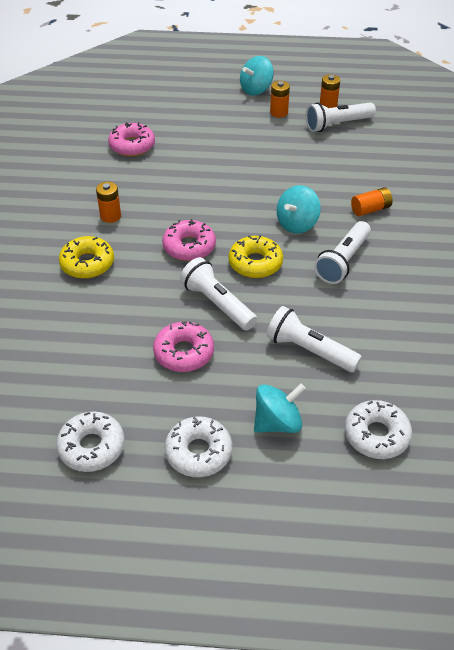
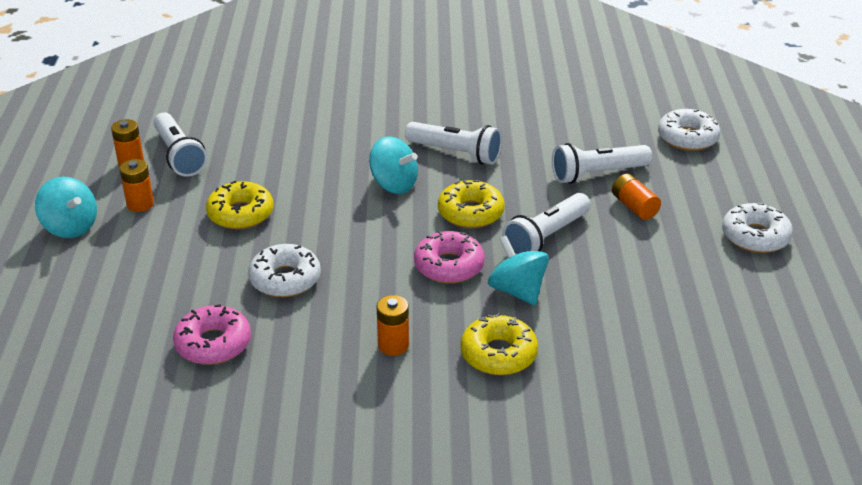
camera: 95 degrees left, 10 degrees down
white donut [56,412,125,472] -> white donut moved to [248,244,321,297]
pink donut [153,321,214,372] -> none
turquoise spinning top [254,384,306,433] -> turquoise spinning top moved to [488,236,549,306]
white flashlight [266,306,362,372] -> white flashlight turned 45 degrees clockwise [552,143,652,184]
orange battery [351,187,392,216] -> orange battery moved to [612,174,661,220]
none -> yellow donut [206,181,273,229]

